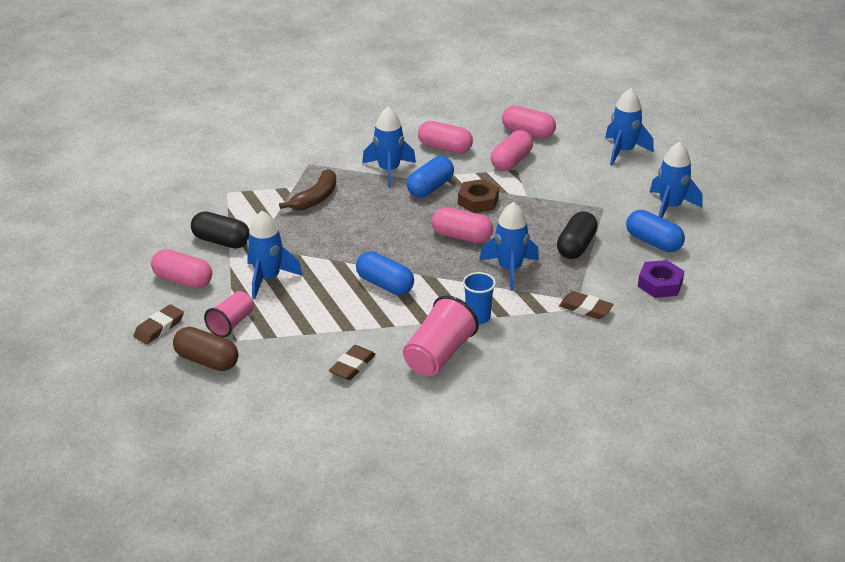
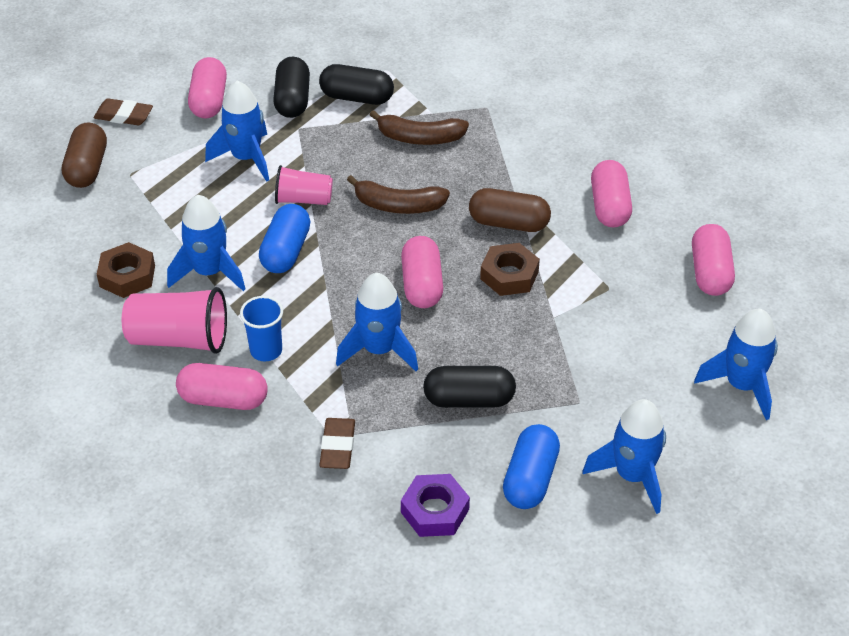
camera: 65 degrees right, 10 degrees up
pink cup [204,291,254,337] -> pink cup moved to [275,165,333,205]
brown eraser [329,345,376,380] -> brown nut [97,242,155,298]
blue rocket [362,107,416,188] -> blue rocket moved to [167,195,245,291]
blue capsule [407,156,454,198] -> brown capsule [469,188,551,232]
pink capsule [491,130,533,171] -> pink capsule moved to [176,363,268,410]
none -> black capsule [319,64,394,105]
none -> brown banana [347,175,450,214]

